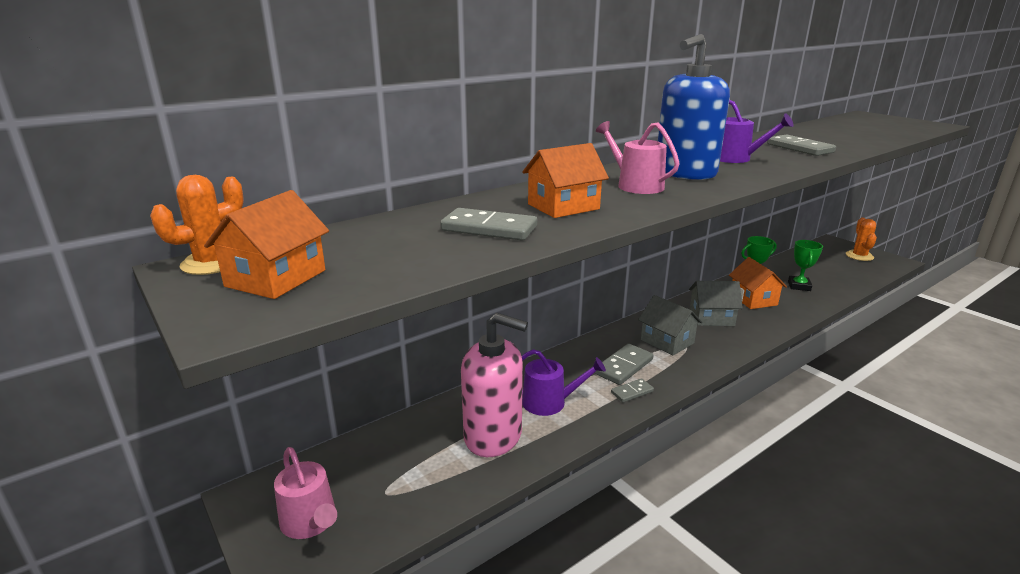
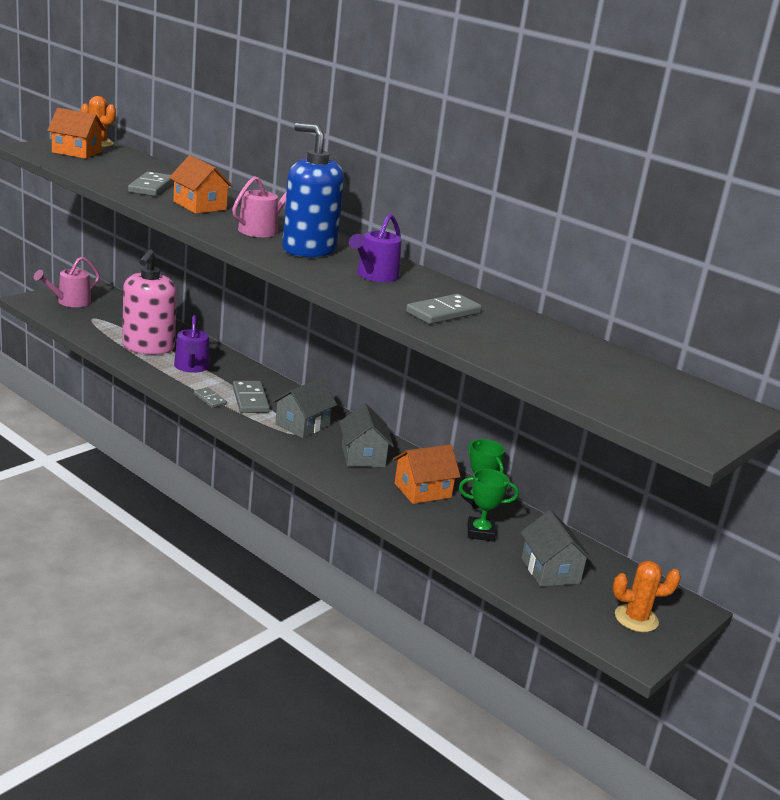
camera: 75 degrees right, 0 degrees up
grey domino [595,344,653,385] -> grey domino turned 45 degrees clockwise [233,381,270,413]
none -> grey house [520,510,593,587]

